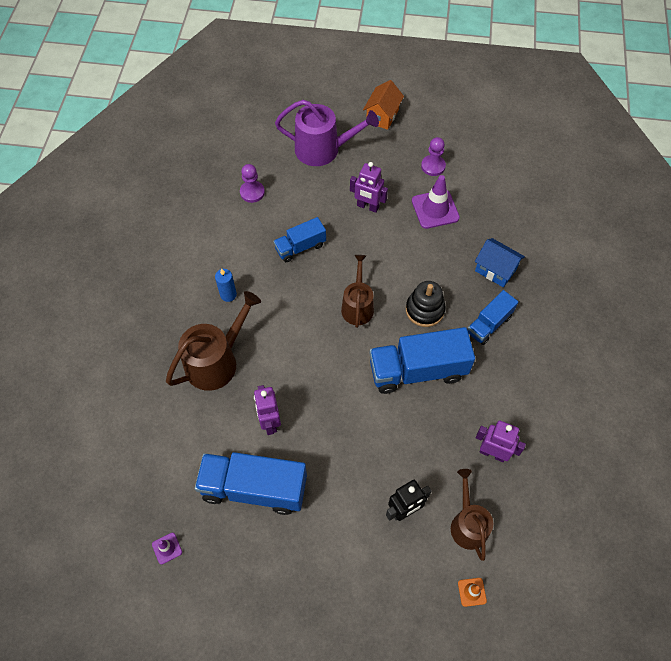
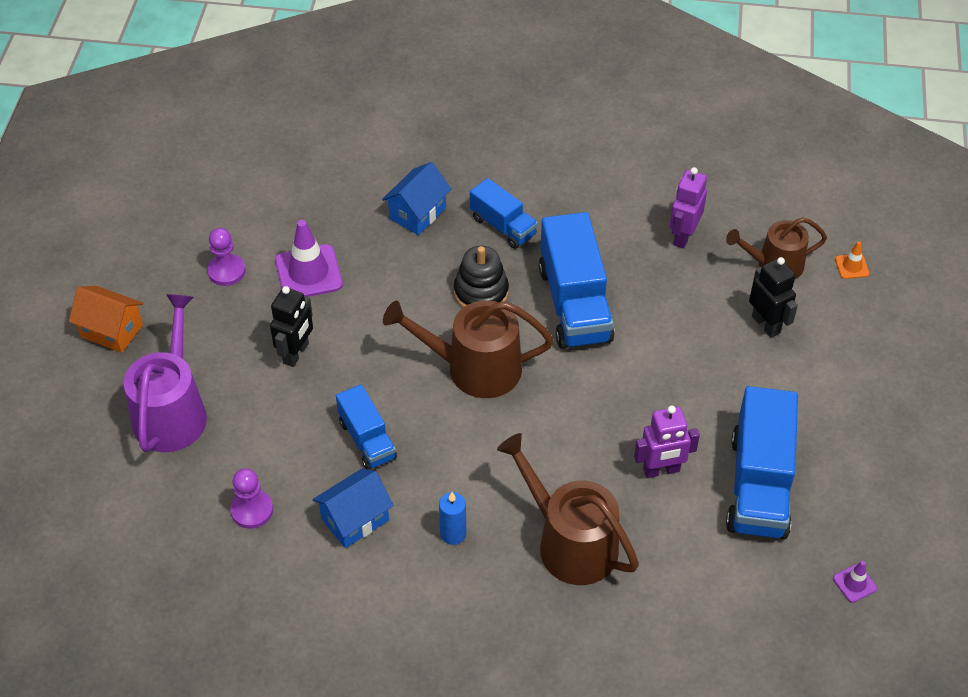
camera: 90 degrees left, 10 degrees down
brown watering can [341,255,374,328] -> brown watering can [383,300,553,398], size x1.51
purple robot [350,162,388,213] -> black robot [270,286,313,367]
none -> blue house [312,468,394,548]

